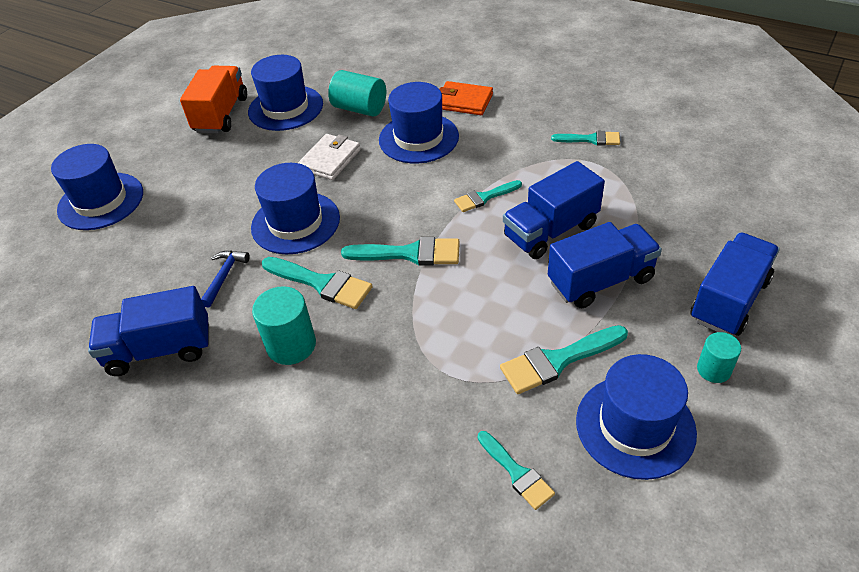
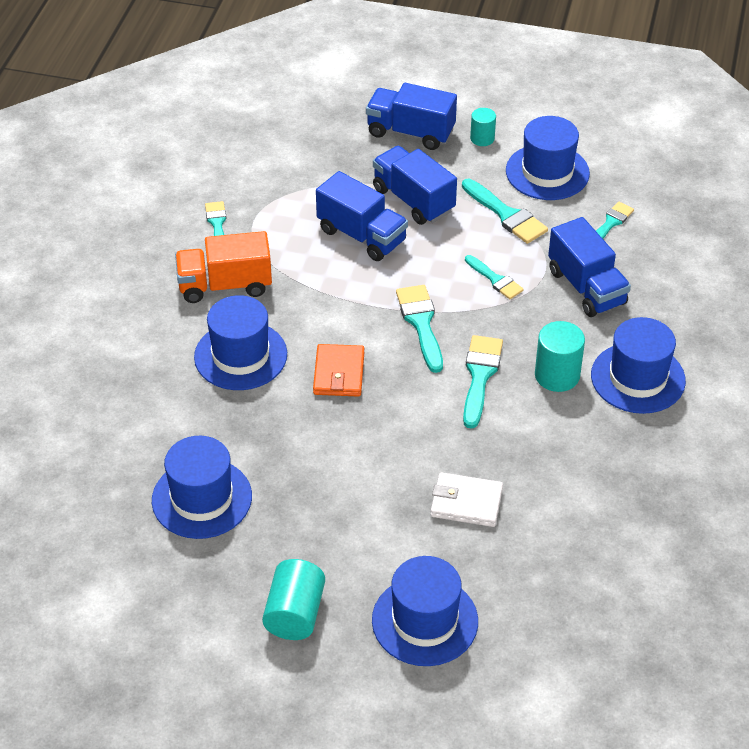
camera: 110 degrees left, 0 degrees up
blue truck [88,286,209,376] -> blue truck moved to [548,217,631,317]
orange truck [180,66,247,133] -> orange truck moved to [175,231,272,303]
blue hammer [201,251,250,308] -> none
blue hat [251,163,340,255] -> blue hat moved to [591,317,686,414]
white wallet [298,134,361,180] -> white wallet moved to [431,472,503,527]
turquoise cylinder [328,70,386,117] -> turquoise cylinder moved to [262,559,325,640]
orange wallet [439,81,493,115] -> orange wallet moved to [313,344,364,397]
turquoise brush [454,180,522,212] -> turquoise brush moved to [465,255,524,299]

